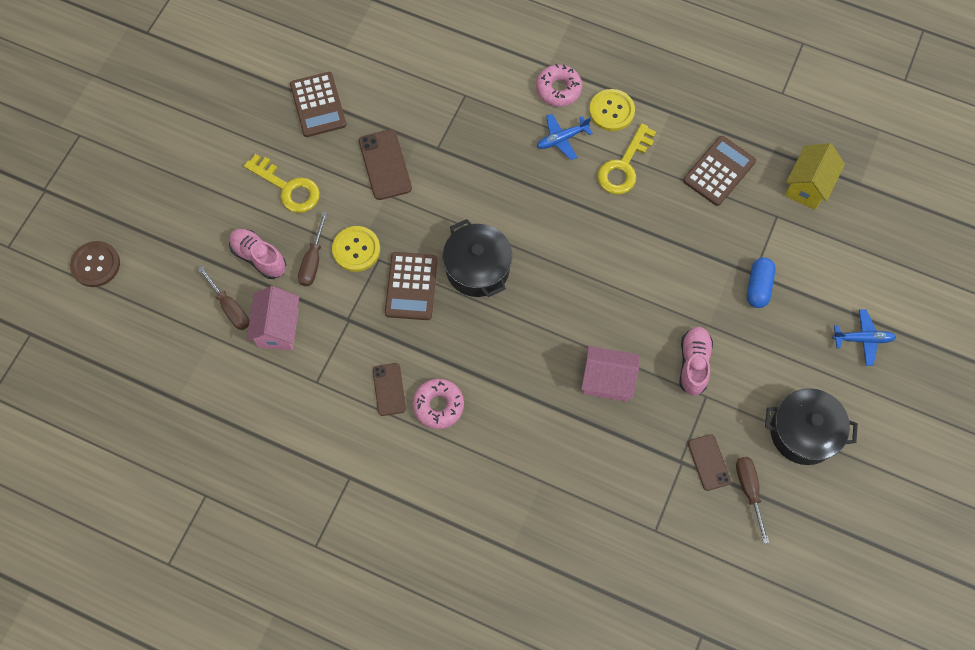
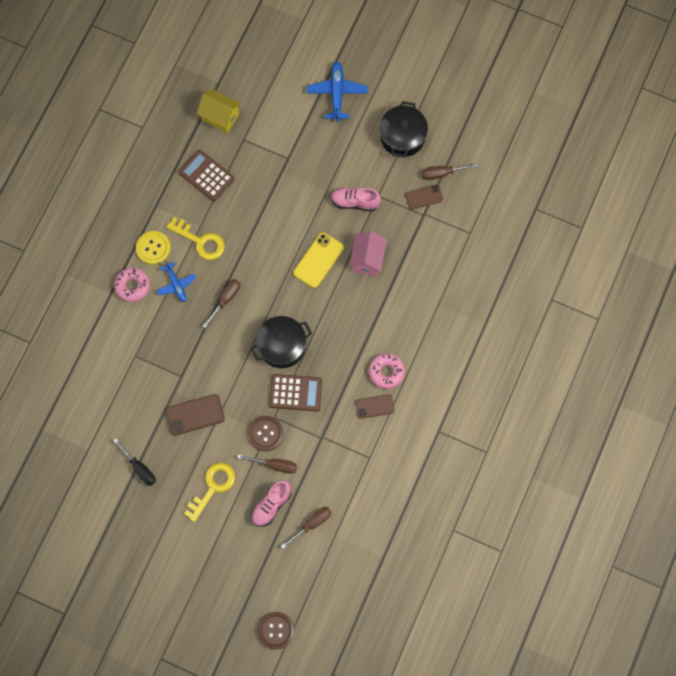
camera: 90 degrees left, 5 degrees up
pink house [246,286,299,350] -> none
brown calculator [290,72,347,137] -> black screwdriver [113,438,156,486]
yellow button [332,226,380,272] -> brown button [248,416,284,451]
blue capsule [747,257,776,308] -> none
blue plane [832,309,896,366] -> blue plane [307,62,368,122], size x1.51
none -> brown screwdriver [202,279,240,329]
none -> yellow phone [293,232,344,288]

